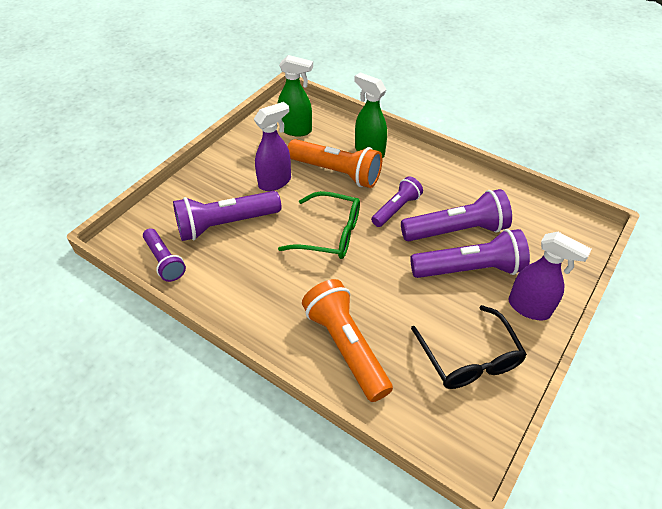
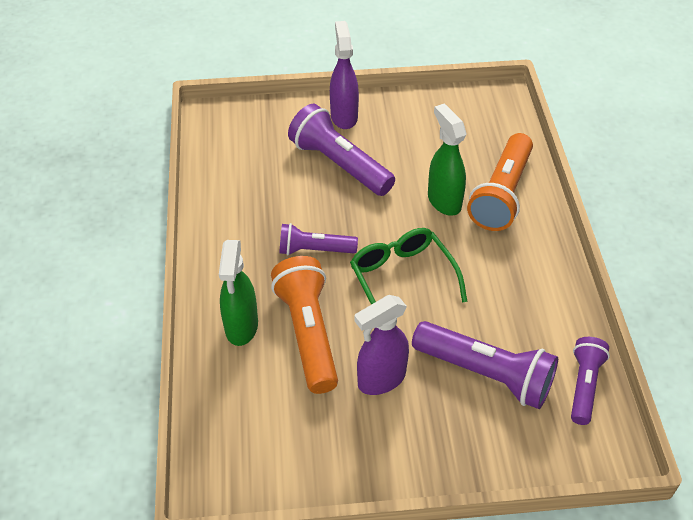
camera: 130 degrees left, 0 degrees up
purple spray bottle [254,102,291,191] -> purple spray bottle turned 45 degrees counterclockwise [354,295,409,395]
green spray bottle [278,55,313,136] -> green spray bottle moved to [428,104,467,216]
purple flashlight [401,189,512,241] -> none
black glasses [411,305,527,389] -> none

